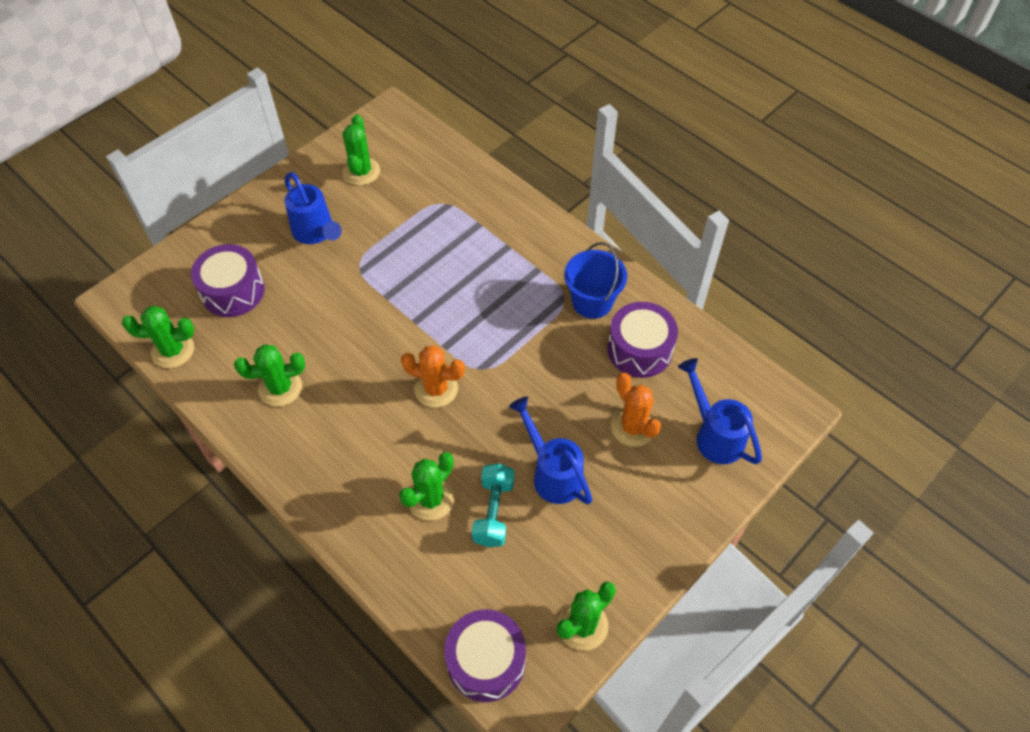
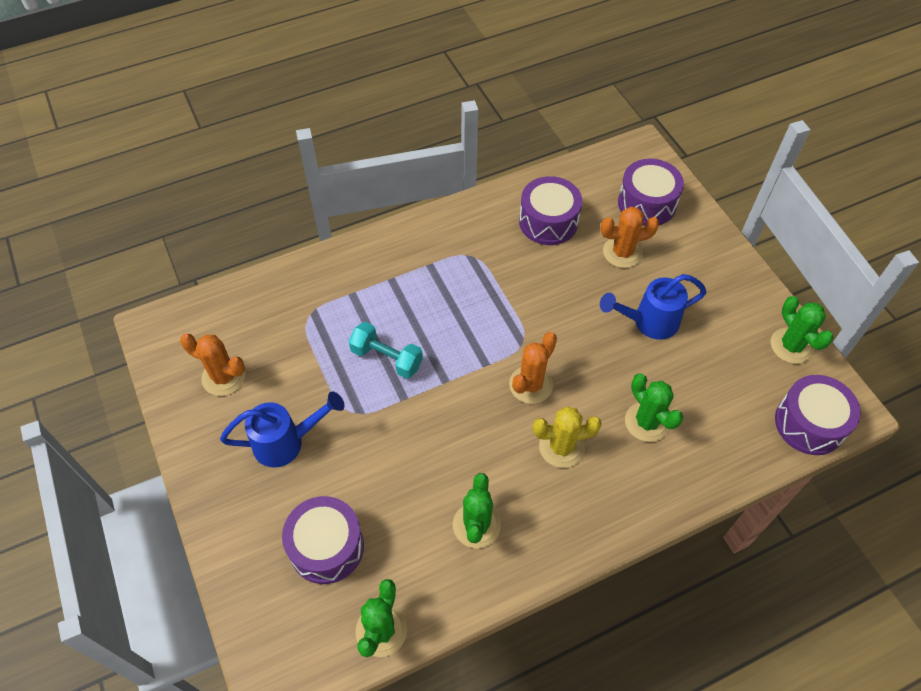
camera: 70 degrees left, 0 degrees up
green cactus [342,115,380,186] -> orange cactus [180,334,246,396]
turquoise dumbbell [472,464,515,547] -> turquoise dumbbell moved to [349,322,423,379]
blue bucket [564,242,627,319] -> none
blue watering can [678,358,762,464] -> purple drum [618,159,684,226]
none -> yellow cactus [533,406,602,468]

